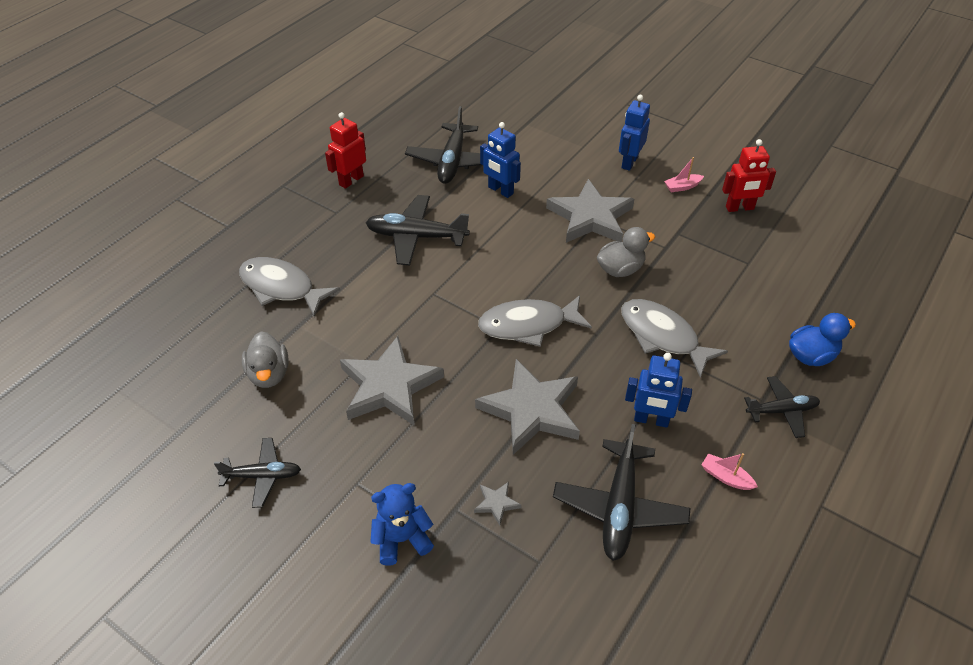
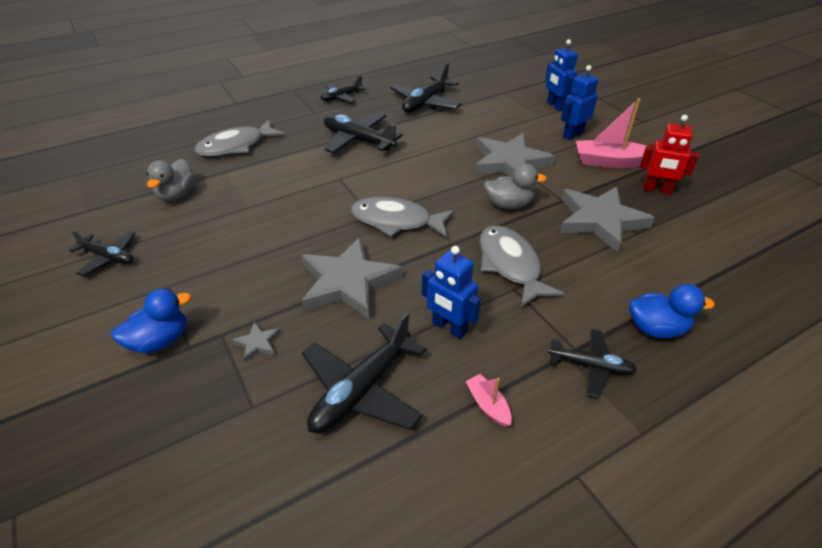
camera: 25 degrees right, 5 degrees down
grey fish [239,257,340,317] -> grey fish turned 90 degrees counterclockwise [194,120,284,156]
red robot [325,112,366,189] -> black plane [321,75,366,103]
grey star [340,336,444,425] -> grey star moved to [560,187,655,253]
blue teddy bear [370,483,434,566] -> blue duck [111,289,191,354]
blue robot [480,122,521,198] -> blue robot moved to [545,39,578,111]
pink boat [664,157,704,192] -> pink boat [576,98,646,168], size x2.01

